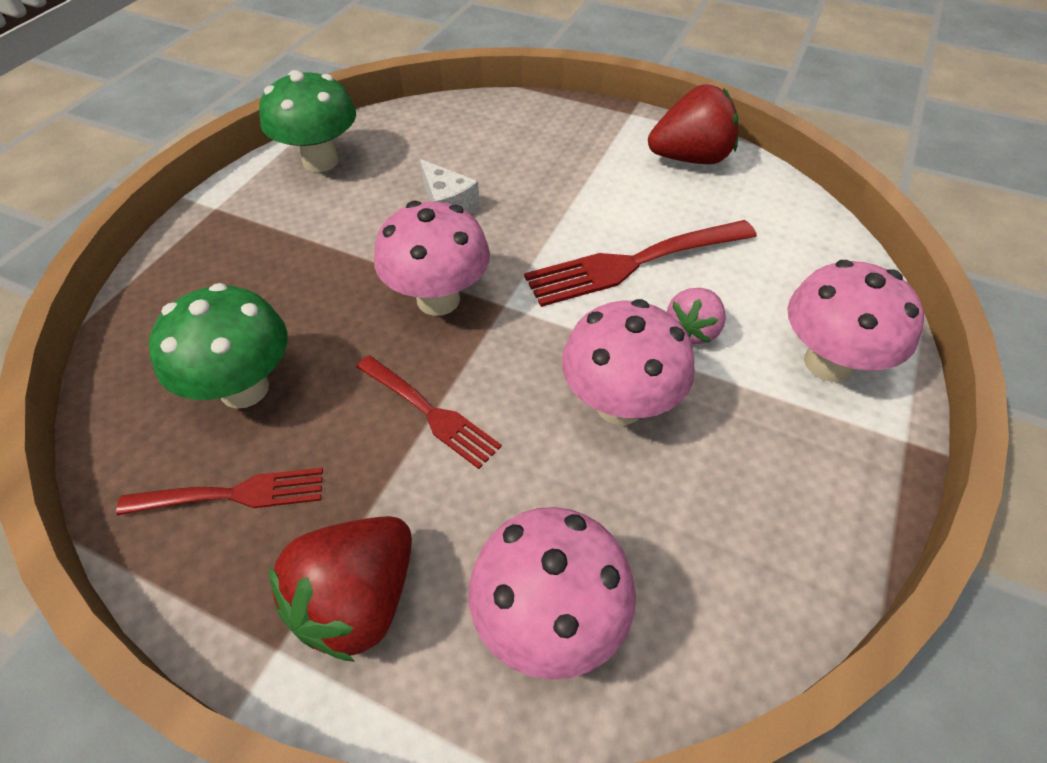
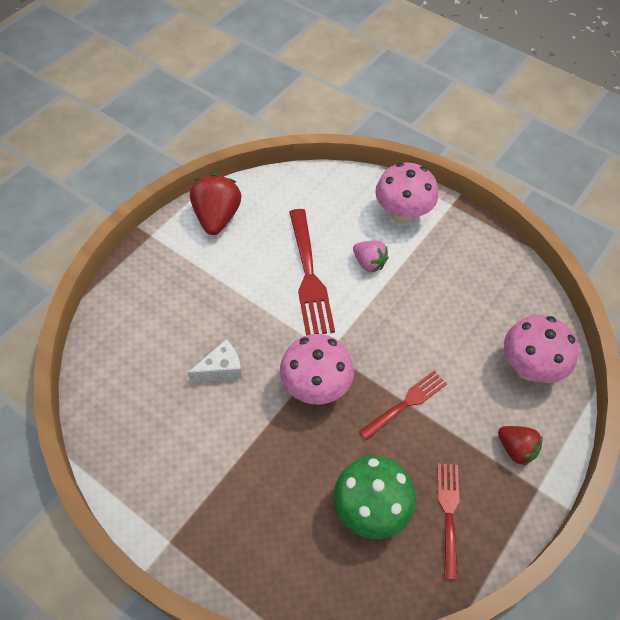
camera: 80 degrees left, 5 degrees up
green mushroom [259,70,356,172] -> none
red strawberry [269,516,412,662] -> red strawberry [498,426,543,466], size x0.61
pink mushroom [562,299,695,425] -> none

